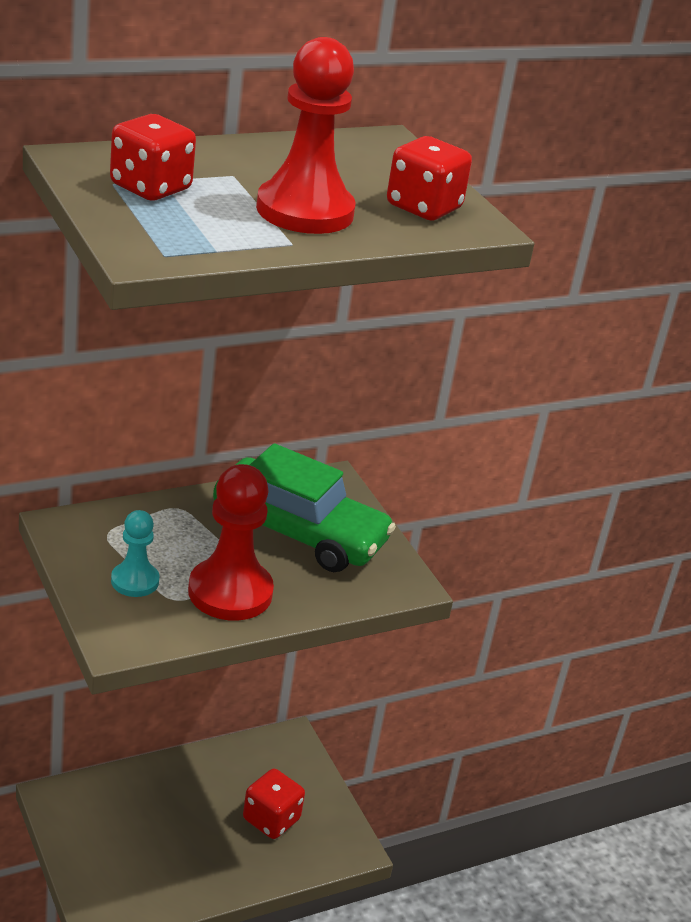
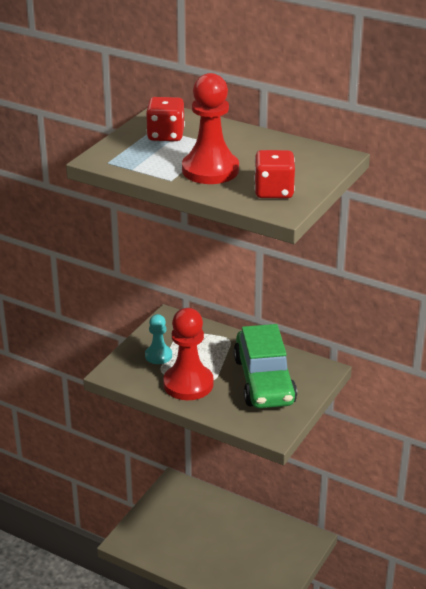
camera: 60 degrees right, 0 degrees up
red dice [243,769,305,839] -> none

